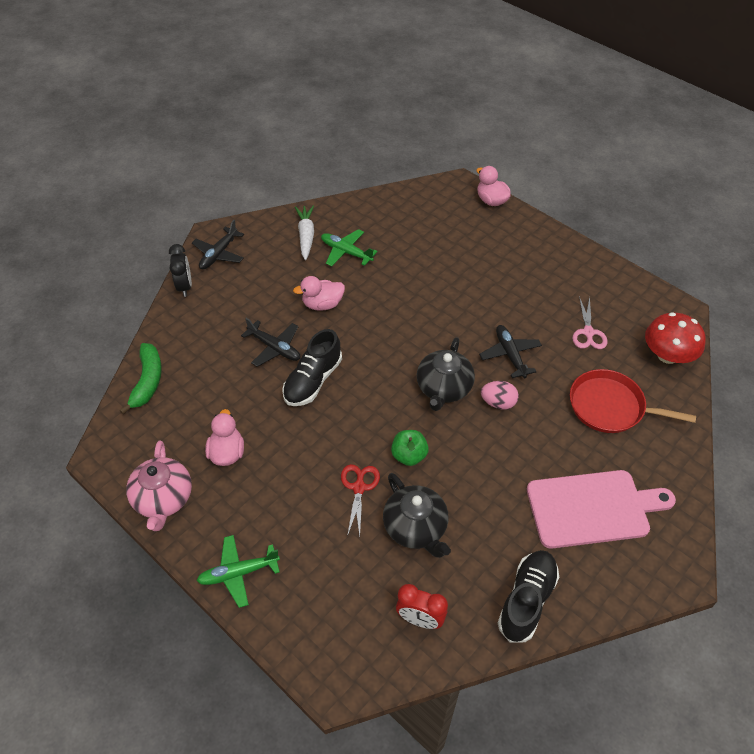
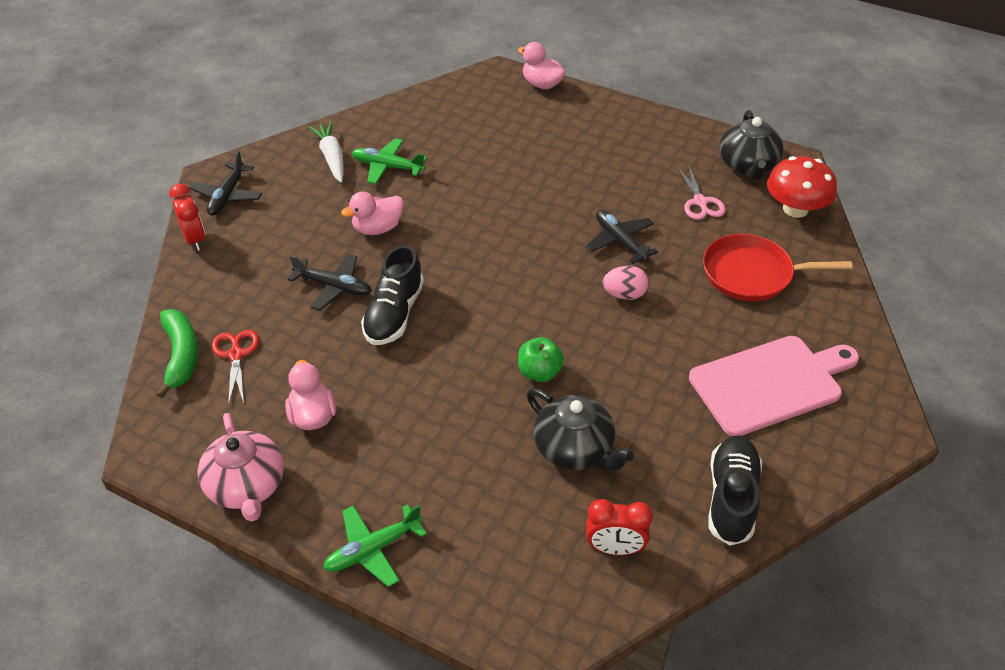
camera: 15 degrees left, 5 degrees down
black clock [169,244,192,297] -> red clock [169,184,205,251]
red scissors [341,464,380,537] -> red scissors moved to [212,329,259,406]
black teapot [417,337,475,411] -> black teapot moved to [719,110,784,181]

